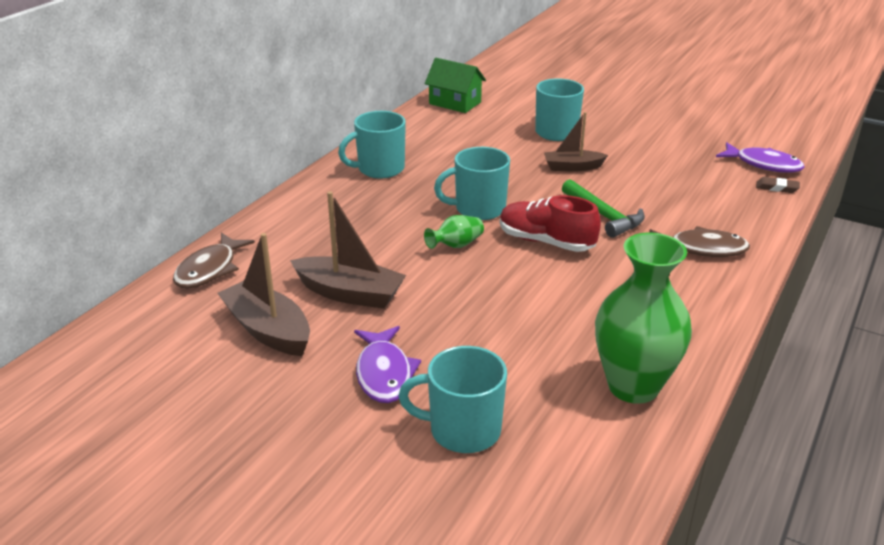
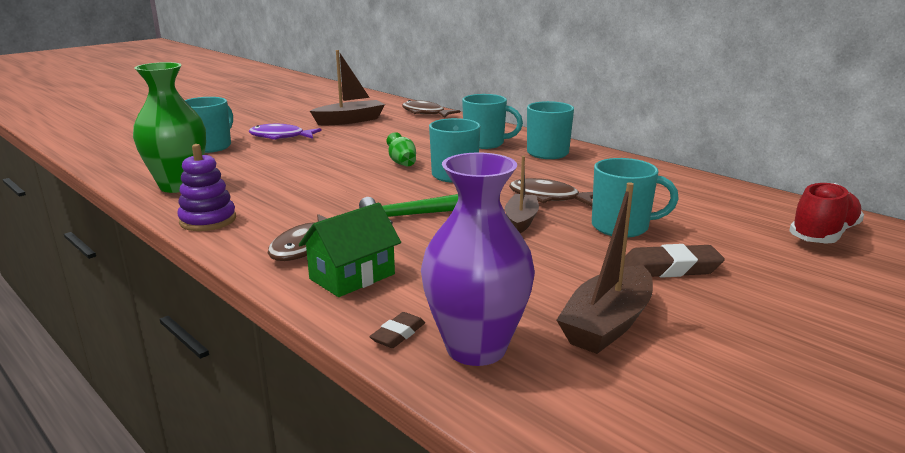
camera: 105 degrees right, 10 degrees down
brown boat [290,191,406,309] -> brown boat moved to [557,182,653,354]
green house [425,58,486,113] -> green house moved to [299,202,401,297]
red shoe [500,195,601,252] -> red shoe moved to [789,183,864,244]
purple fish [716,142,805,173] -> purple vase [421,153,535,366]
none -> purple stacking toy [177,144,236,231]
none -> turquoise mug [462,94,523,149]
none -> brown fish [509,178,593,207]
none -> brown eraser [624,244,725,278]

